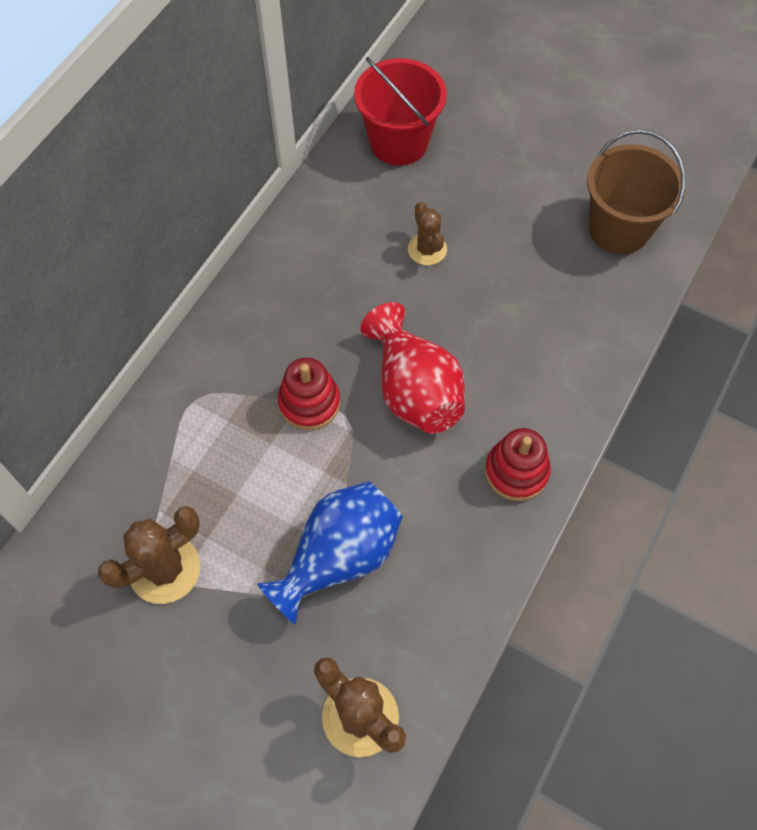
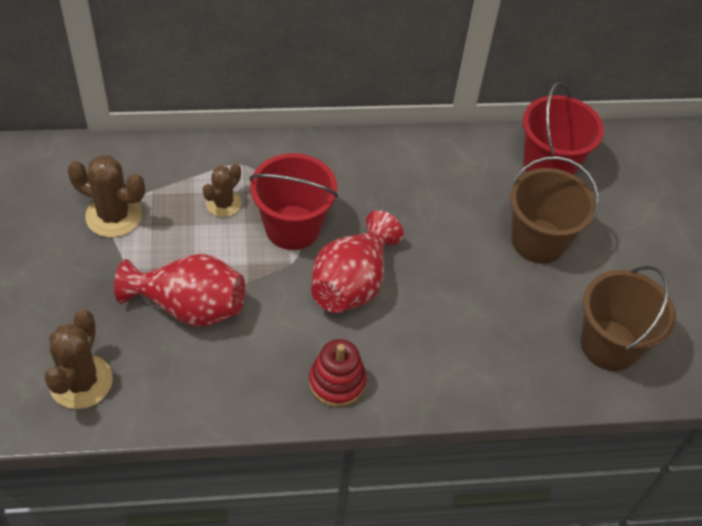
camera: 50 degrees right, 10 degrees down
blue vase [257,481,403,625] -> red vase [114,254,245,327]
red stacking toy [278,358,340,430] -> red bucket [250,153,338,250]
brown cactus [408,202,447,265] -> brown cactus moved to [203,164,241,217]
none -> brown bucket [510,156,599,263]

